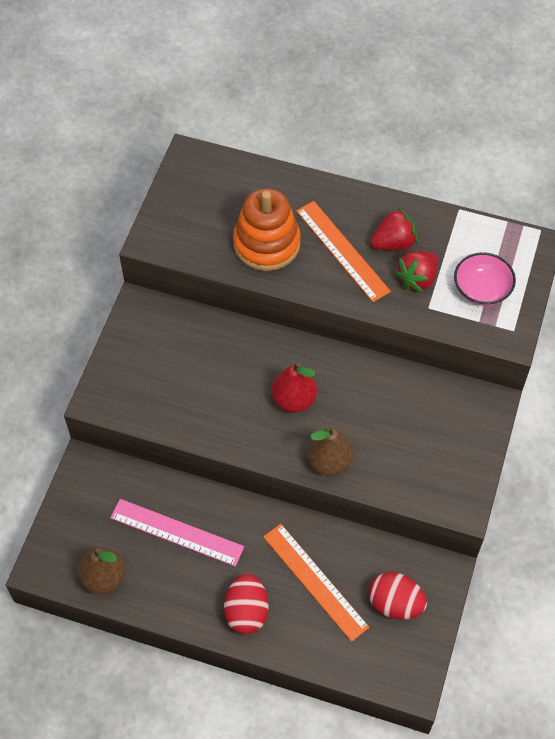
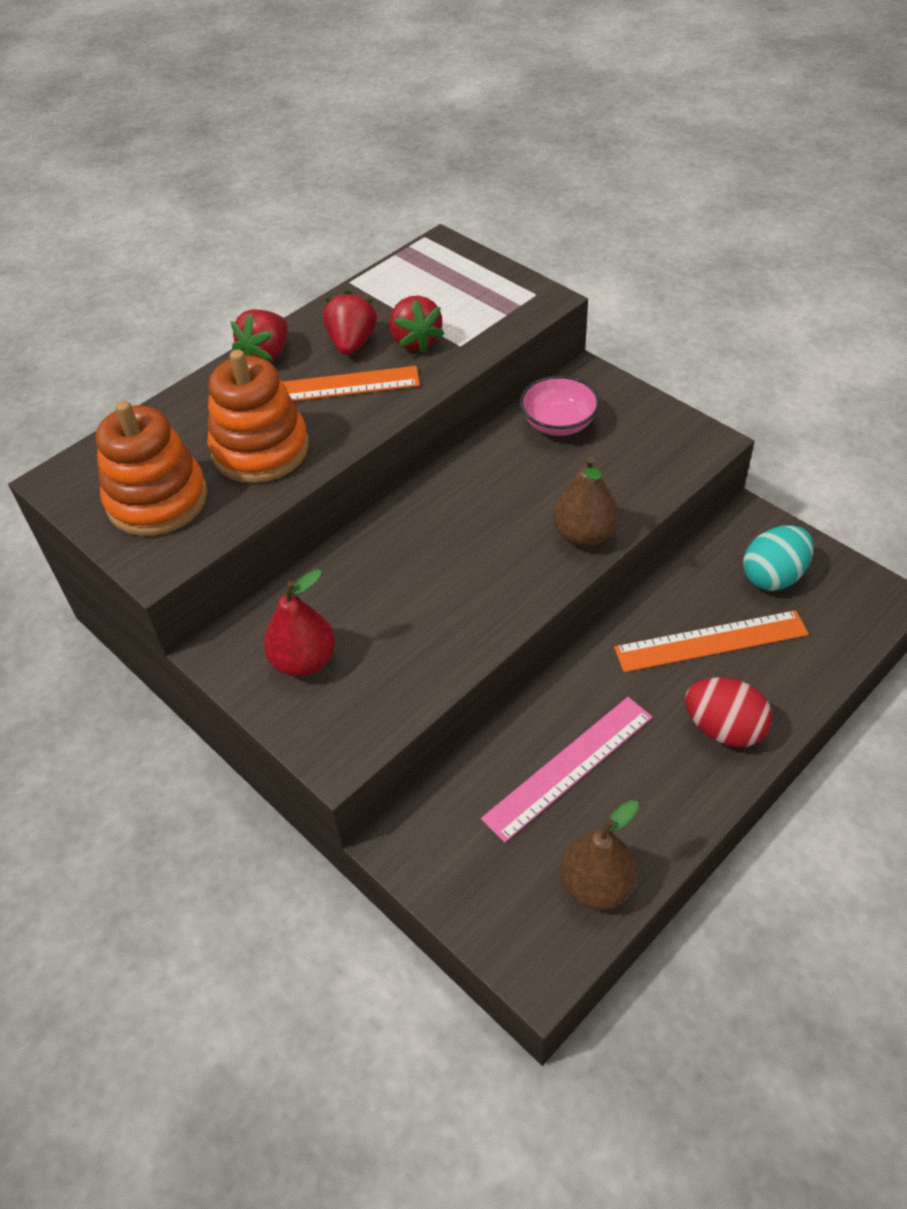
camera: 60 degrees left, 10 degrees down
red pear [271,362,317,413] -> red pear moved to [264,569,335,677]
red egg [369,572,427,619] -> turquoise egg [743,525,814,591]
pink bowl [454,252,516,306] -> pink bowl moved to [520,375,600,436]
none -> orange stacking toy [96,400,208,536]
none -> red strawberry [231,309,288,362]

